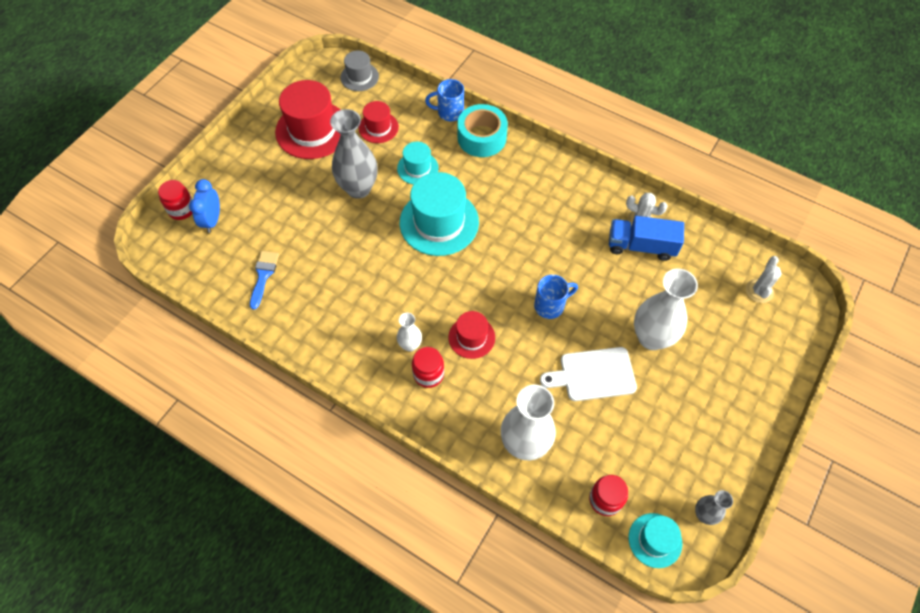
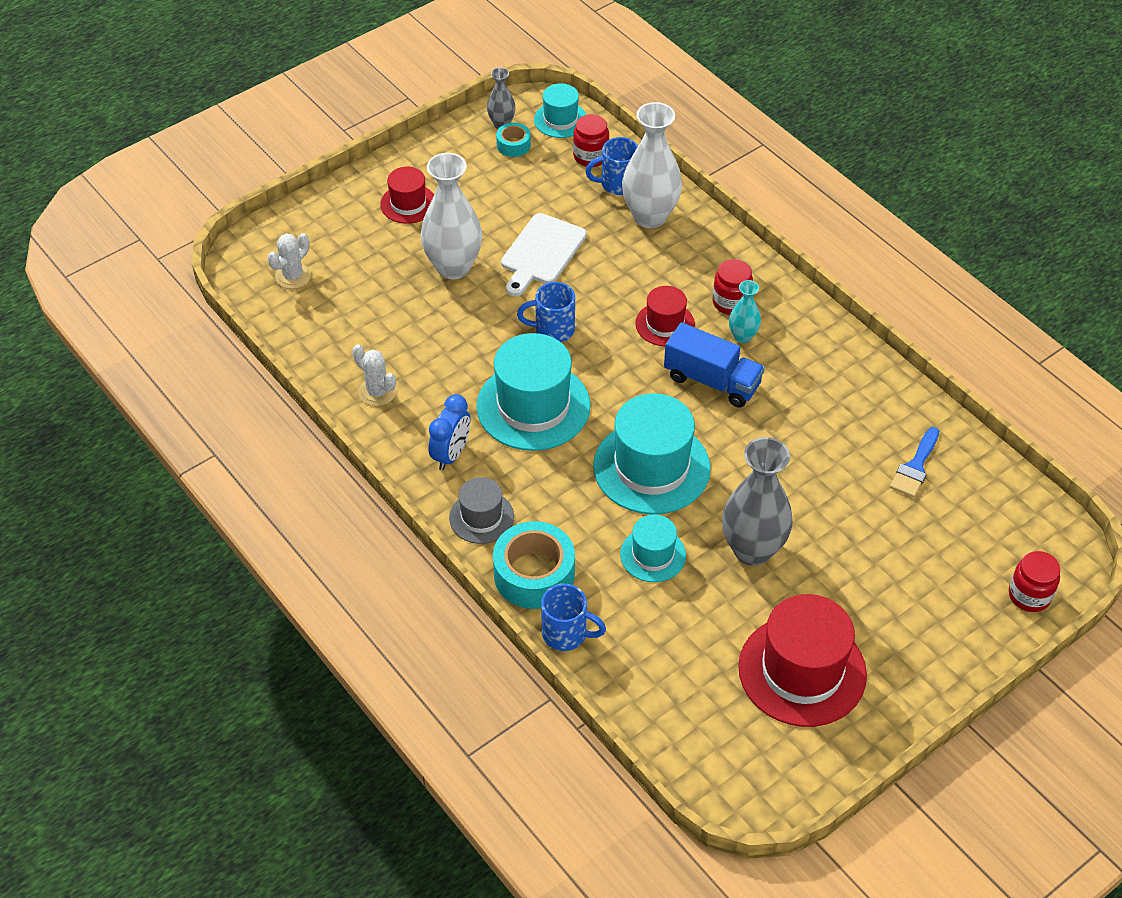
camera: 160 degrees left, 10 degrees down
blue clock [189,179,220,233] -> blue clock moved to [429,394,470,470]
grey hat [340,50,379,91] -> grey hat moved to [449,477,514,544]
red hat [359,101,399,143] -> red hat moved to [380,167,434,224]
white vase [397,313,422,352] -> turquoise vase [729,280,761,343]
white cutting board [540,347,637,401] -> white cutting board turned 105 degrees clockwise [501,213,587,296]
blue truck [609,216,684,261] -> blue truck moved to [664,322,765,408]
none -> turquoise hat [476,333,591,451]
none -> turquoise tape [496,123,531,157]
none -> blue mug [585,137,638,195]

